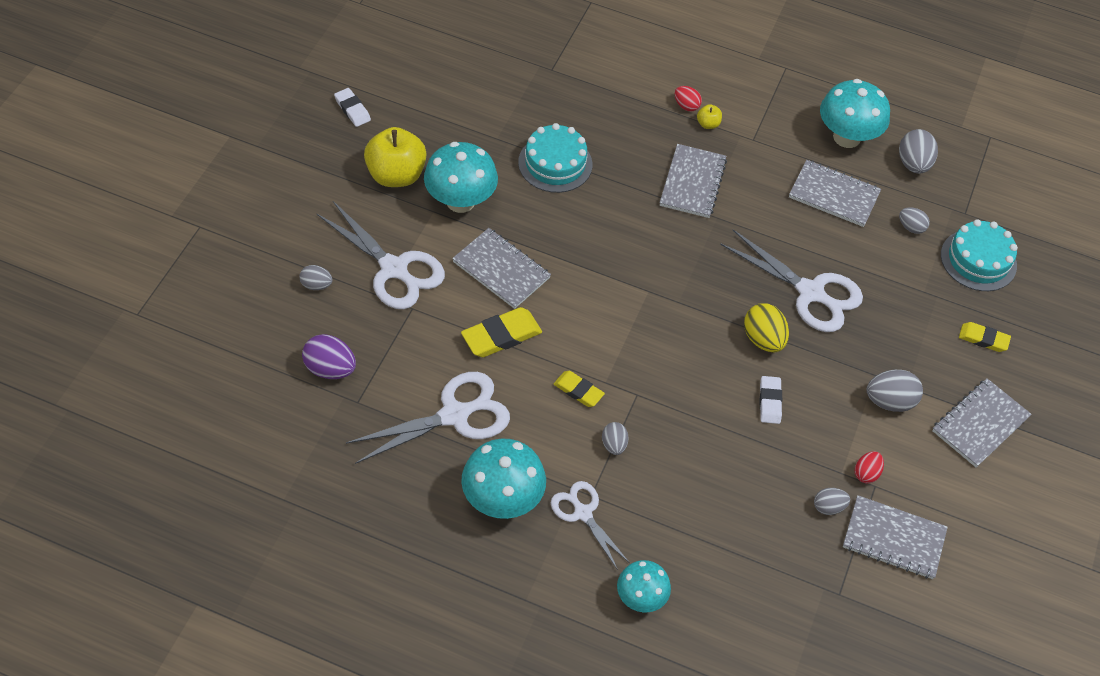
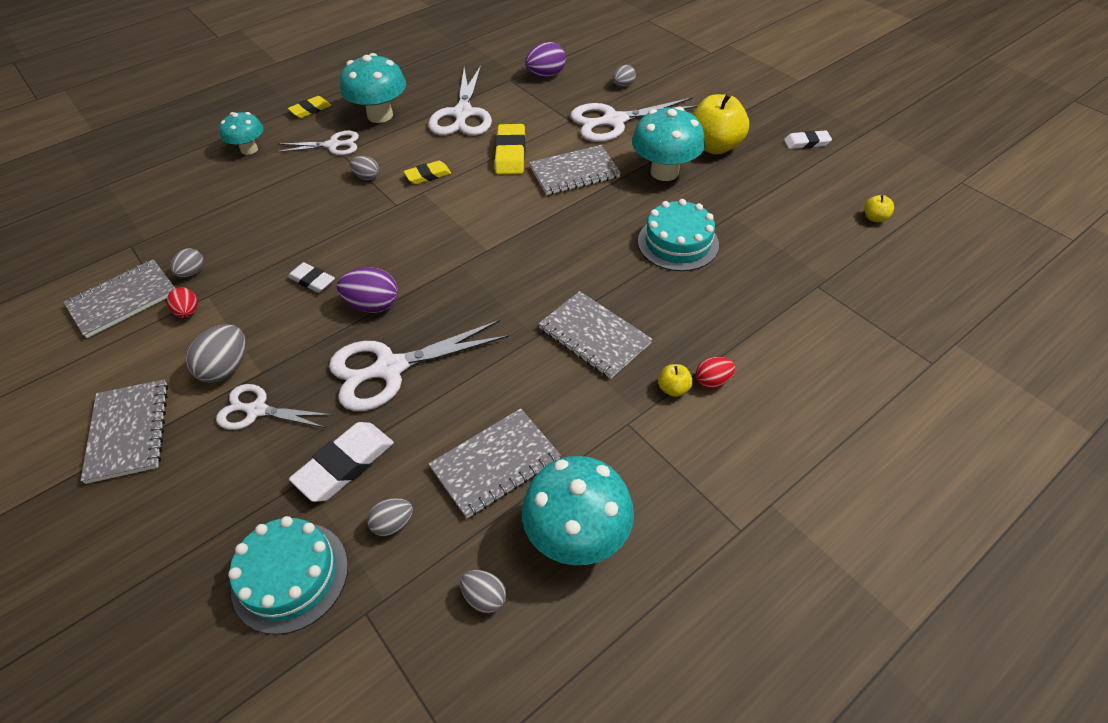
camera: 125 degrees right, 5 degrees down
yellow egg [744,303,789,352] -> purple egg [337,267,398,313]
grey egg [899,129,938,173] -> grey egg [460,570,506,613], size x0.61
yellow eraser [959,322,1011,352] -> yellow eraser moved to [288,96,331,118]
none -> white scissors [216,384,332,430]
none -> white eraser [289,422,394,502]
none -> yellow apple [864,195,894,222]

